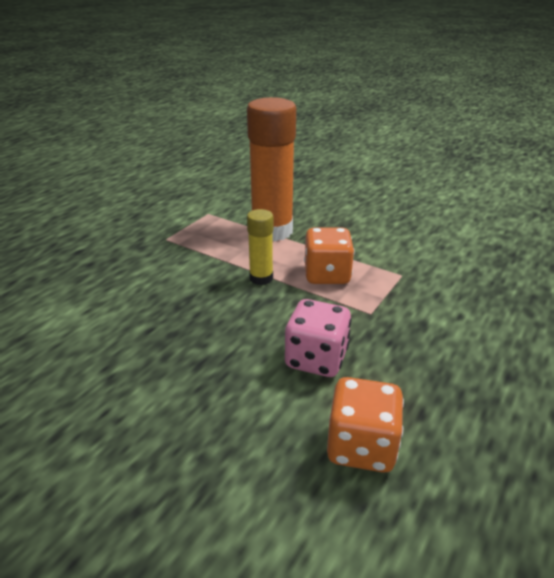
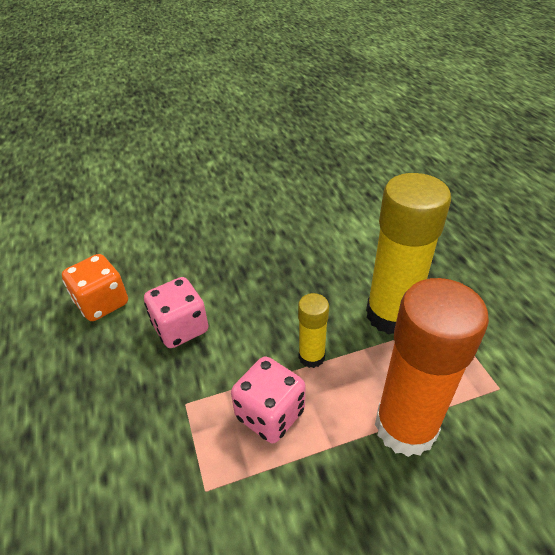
camera: 130 degrees right, 10 degrees up
orange dice [304,228,354,284] -> pink dice [231,356,305,443]
none -> yellow glue stick [366,173,451,335]

